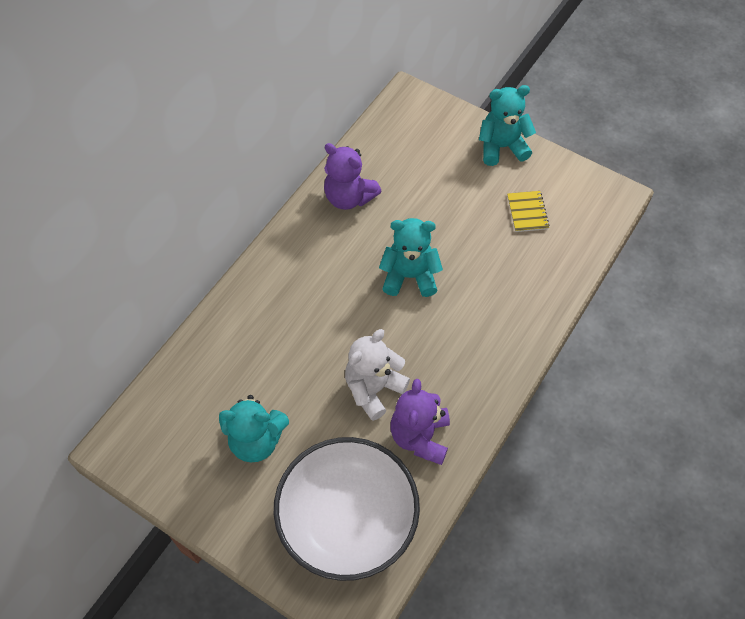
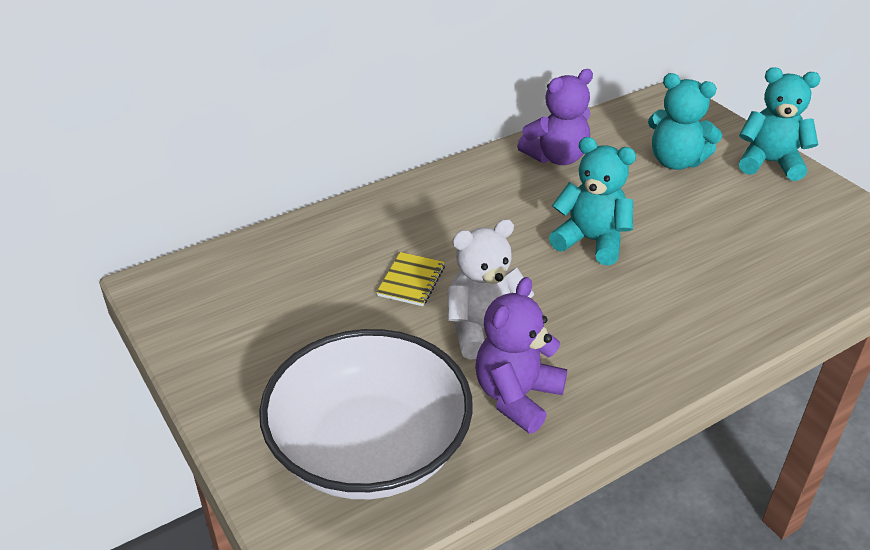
camera: 25 degrees right, 20 degrees down
turquoise teddy bear [219,395,289,462] -> turquoise teddy bear moved to [648,73,722,170]
purple teddy bear [324,143,382,210] -> purple teddy bear turned 90 degrees counterclockwise [517,69,593,165]
yellow notebook [507,191,549,232] -> yellow notebook moved to [376,252,445,306]

